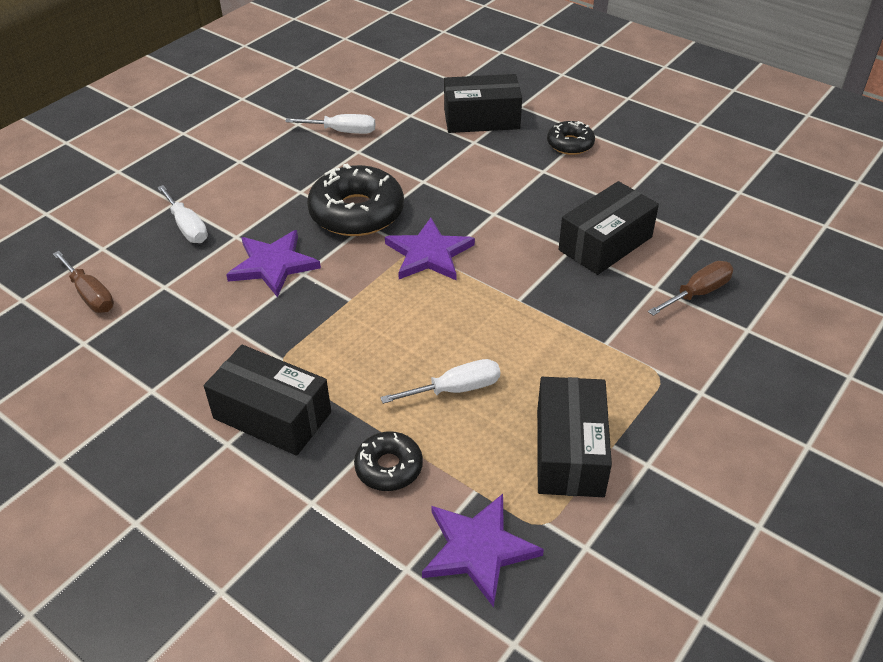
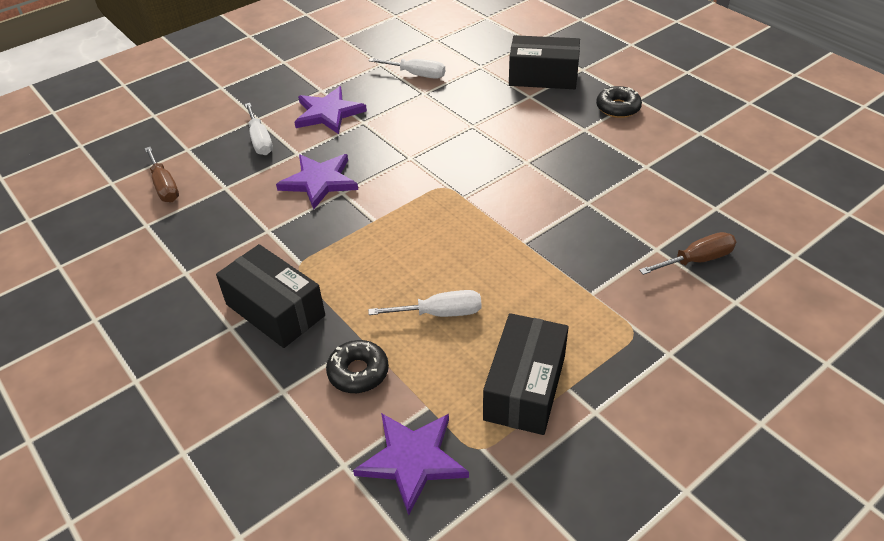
camera: 15 degrees right, 0 degrees up
black donut [307,163,404,236] -> none
purple star [385,218,475,280] -> purple star moved to [294,86,367,134]
black box [559,181,659,275] -> none

